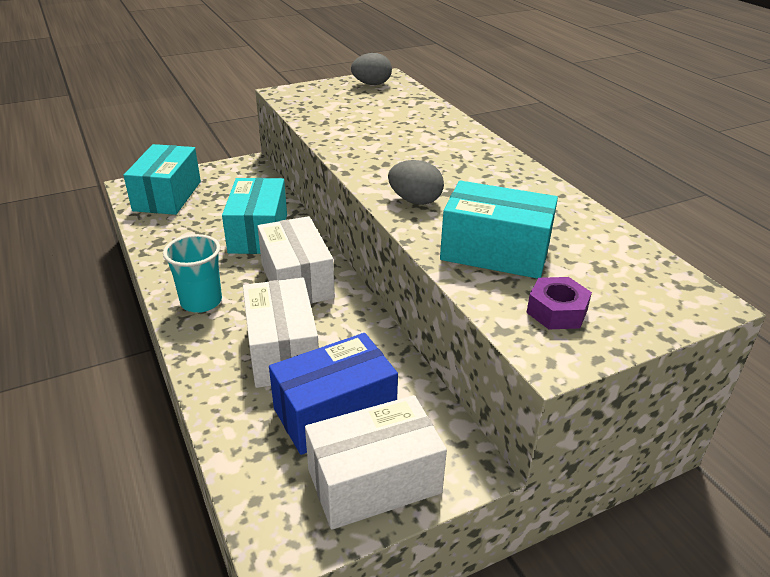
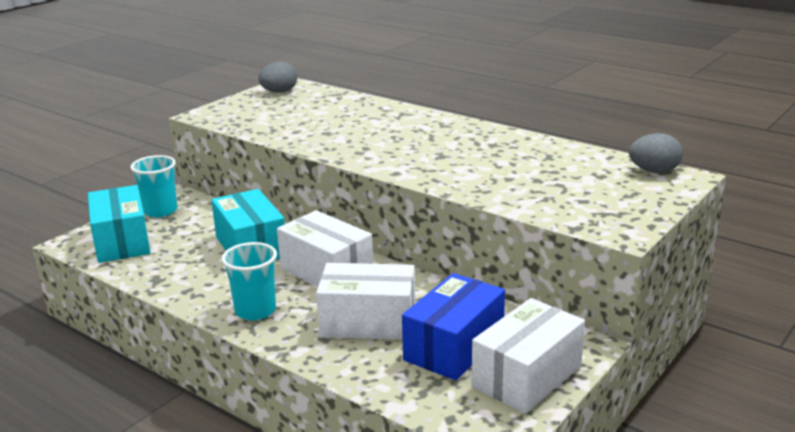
camera: 25 degrees left, 10 degrees down
white box [243,278,319,388] -> white box turned 45 degrees counterclockwise [316,263,415,340]
grey egg [388,160,444,205] -> grey egg moved to [629,133,683,173]
turquoise box [440,181,558,279] -> none
purple nut [526,277,592,329] -> none
none -> turquoise cup [130,155,177,217]

